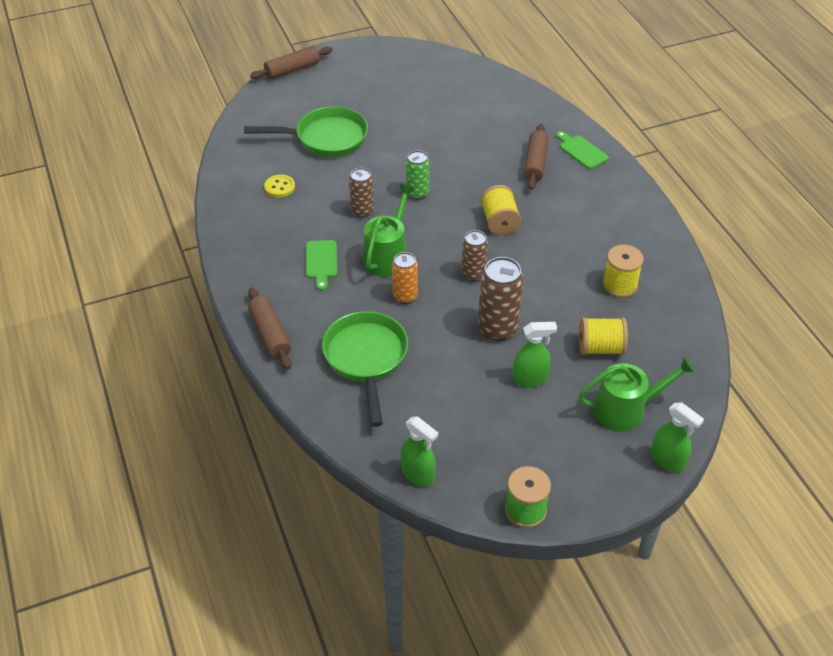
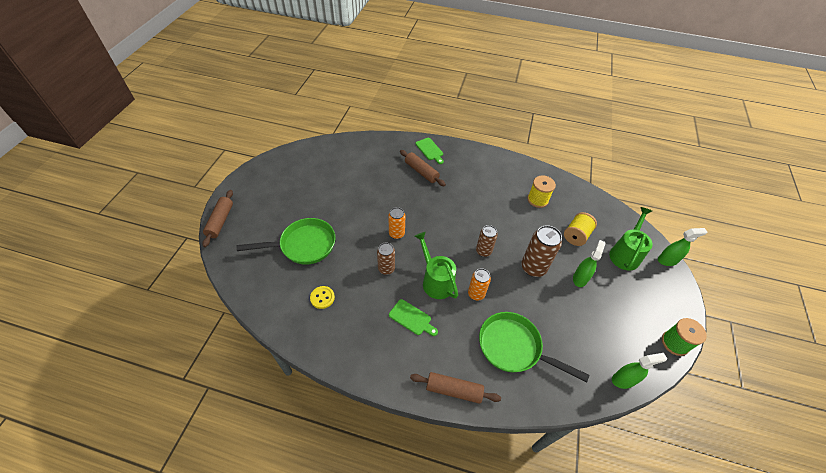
camera: 55 degrees left, 5 degrees up
green pan [244,106,368,157] -> green pan turned 45 degrees clockwise [236,218,335,265]
green can [406,150,429,200] -> orange can [388,207,405,239]
yellow spool [481,185,521,235] -> none
green cutting board [556,131,609,169] -> green cutting board turned 120 degrees counterclockwise [416,138,444,164]

